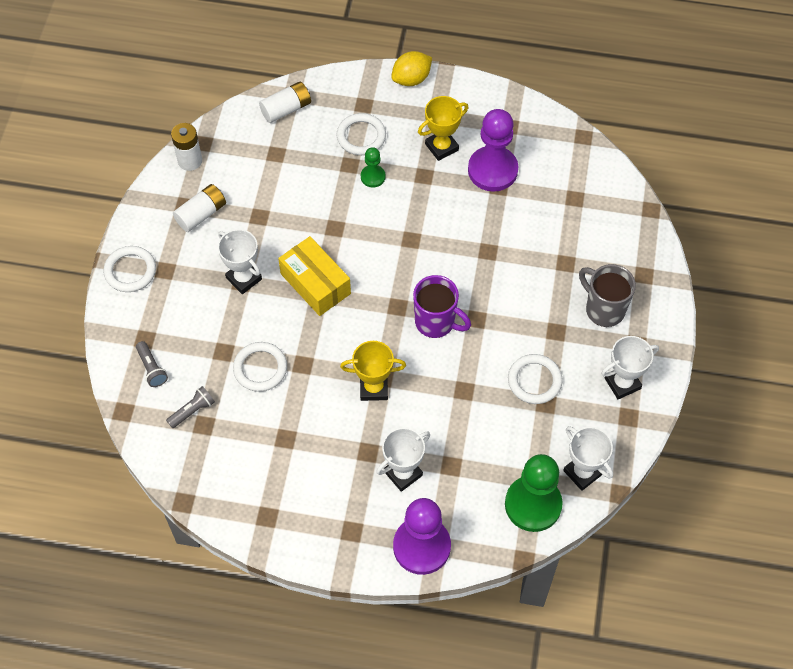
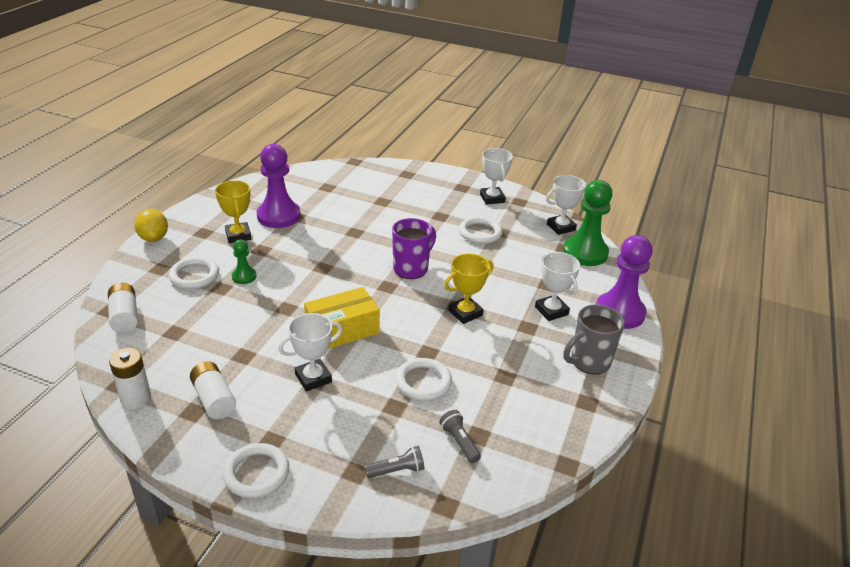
camera: 80 degrees left, 25 degrees down
yellow trophy [340,341,406,401] -> yellow trophy turned 45 degrees clockwise [444,254,494,324]
grey mug [579,264,636,327] -> grey mug moved to [564,304,625,374]

